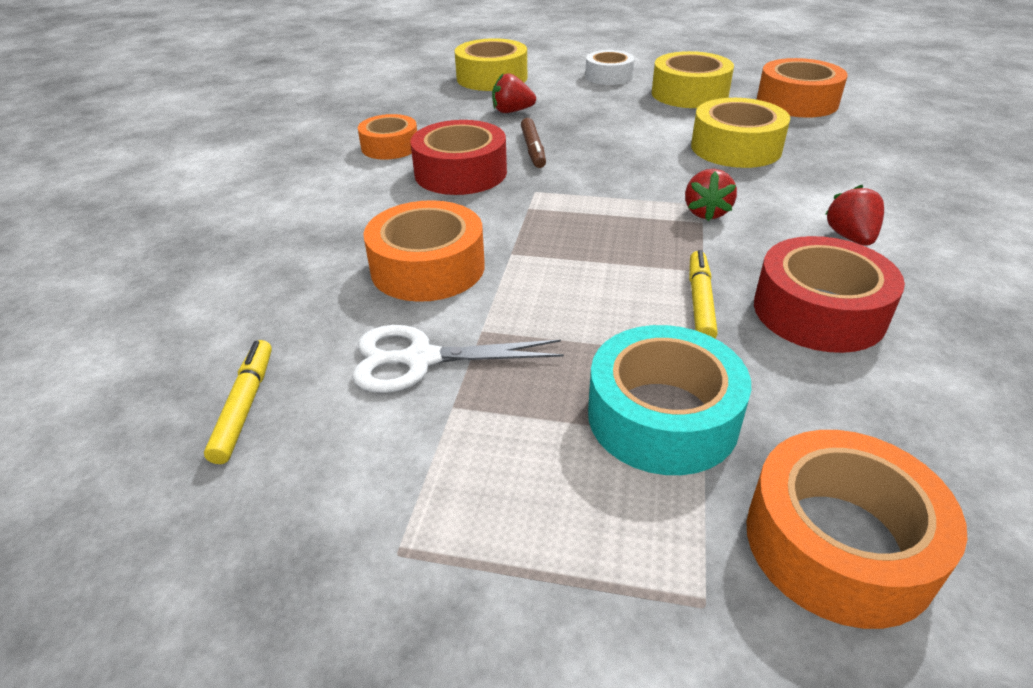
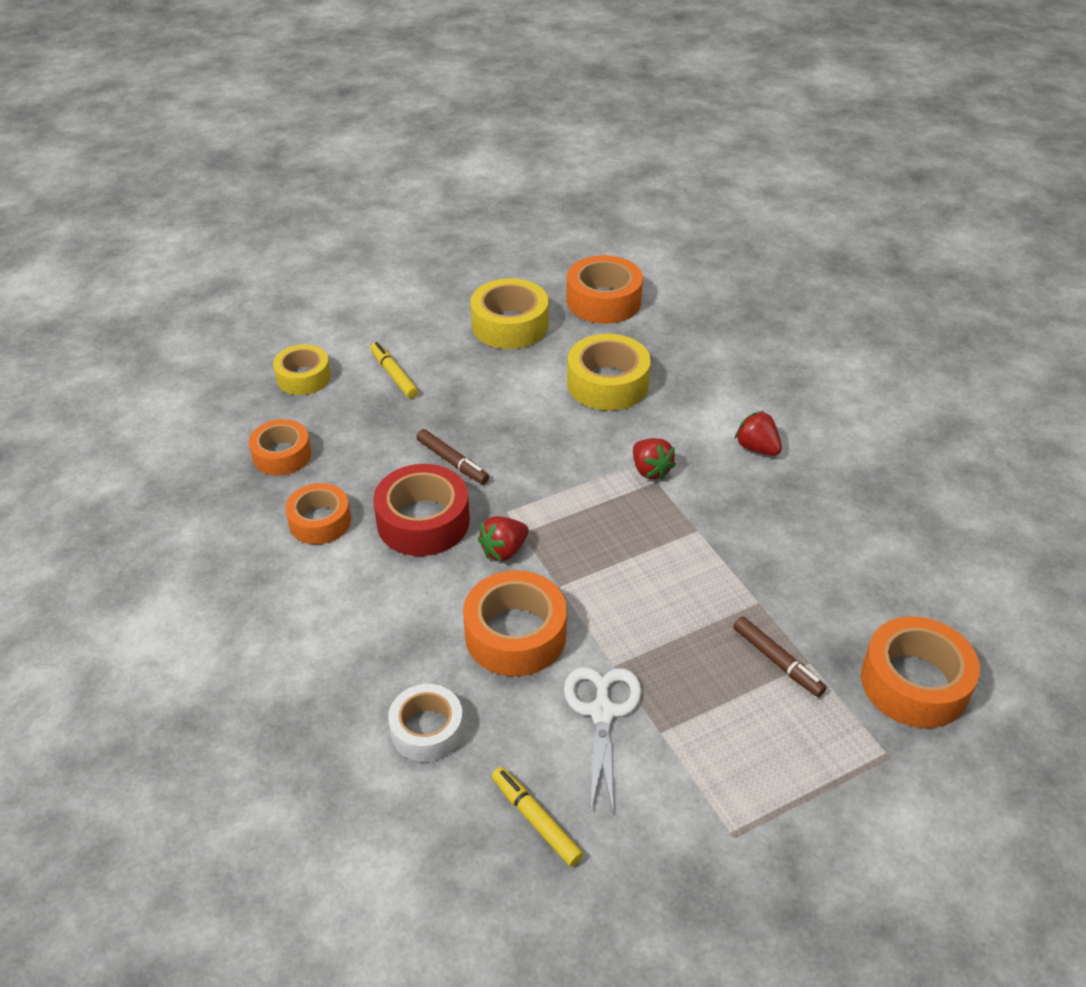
camera: 40 degrees left, 5 degrees up
white scissors [352,325,564,393] -> white scissors turned 135 degrees clockwise [564,667,642,811]
yellow tape [455,38,527,91] -> yellow tape [273,344,331,395], size x0.67
red strawberry [492,73,536,113] -> red strawberry moved to [478,516,529,561]
white tape [585,50,634,85] -> white tape moved to [388,684,464,762]
turquoise tape [588,325,751,475] -> brown marker [733,616,827,697]
yellow marker [689,250,718,338] -> yellow marker moved to [370,342,418,398]
red tape [754,236,905,353] -> none
none -> orange tape [249,419,312,476]

